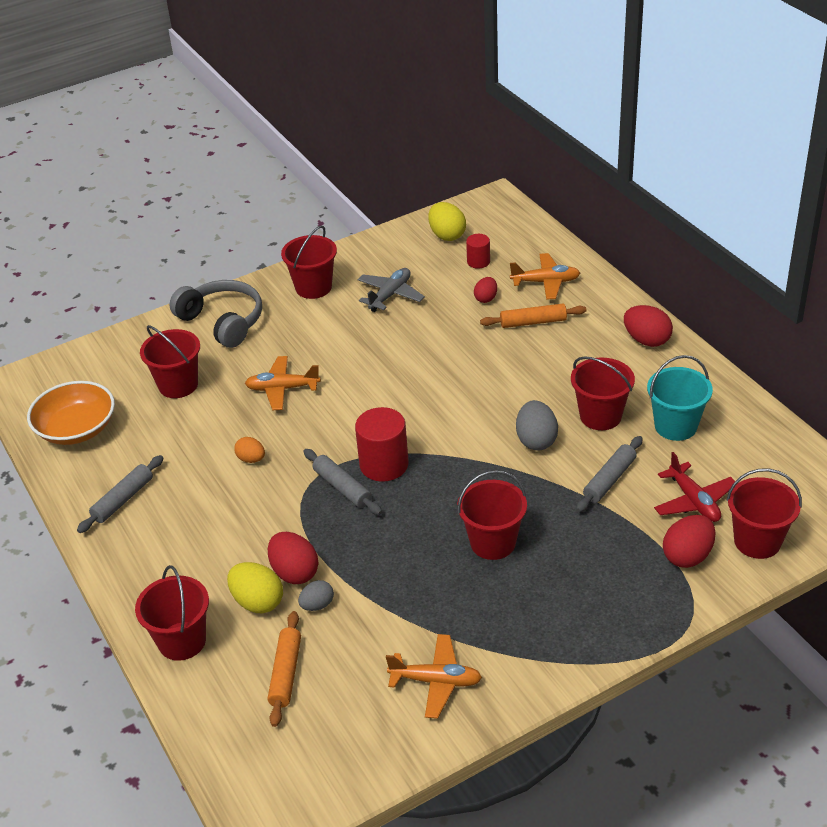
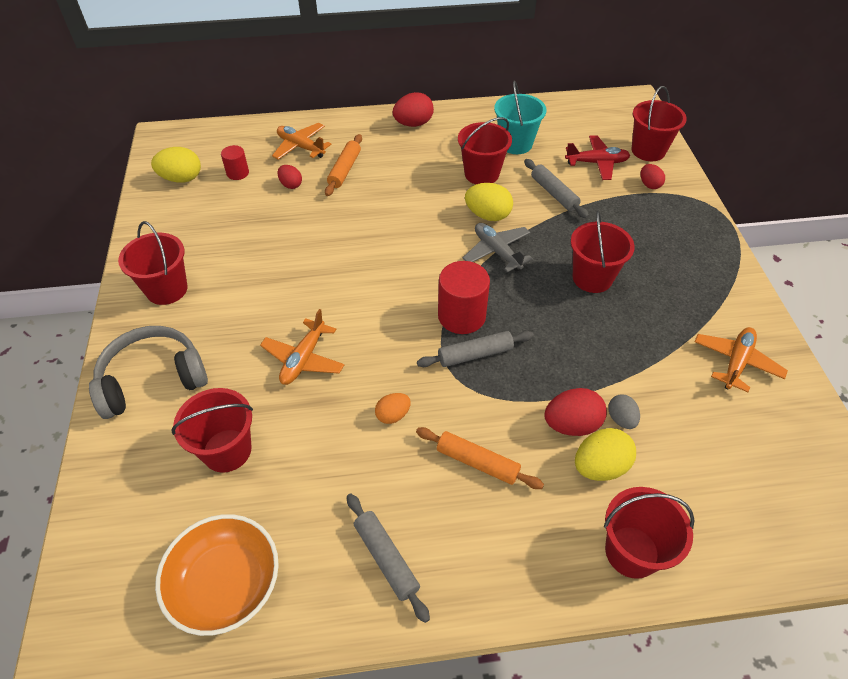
camera: 70 degrees left, 10 degrees up
orange rolling pin [268,611,301,727] -> orange rolling pin moved to [416,427,544,489]
grey plane [357,268,425,312] -> grey plane moved to [462,223,533,272]
orange plane [510,253,580,300] -> orange plane turned 75 degrees counterclockwise [272,123,332,160]
grey egg [516,400,558,451] -> yellow egg [465,183,513,221]
red egg [663,515,715,568] -> red egg [641,164,665,189], size x0.61

